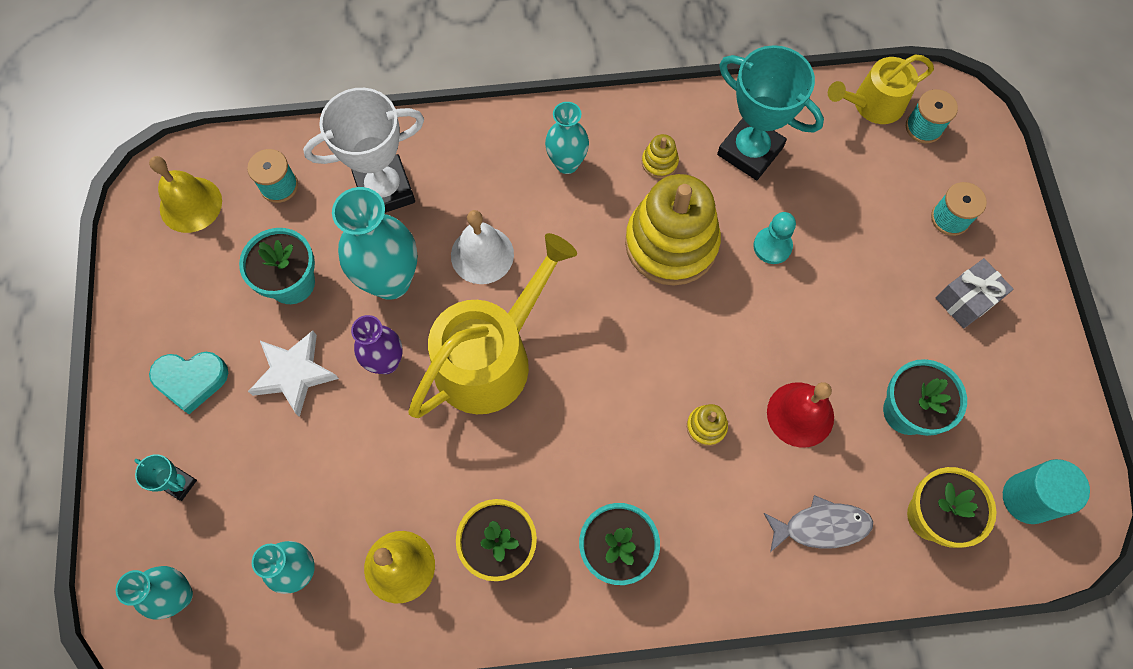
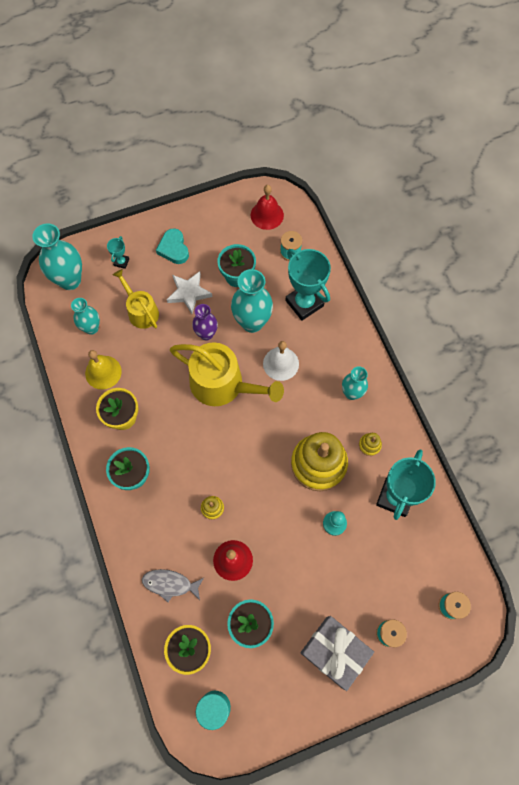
camera: 75 degrees right, 0 degrees up
turquoise vase [116,566,193,620] -> turquoise vase [32,223,82,290], size x1.64
yellow bell [149,156,222,233] -> red bell [251,185,284,230]
white trophy [303,88,424,213] -> turquoise trophy [285,249,331,321]
grey fish [764,495,873,552] -> grey fish turned 120 degrees clockwise [142,569,204,602]
yellow watering can [828,55,934,124] -> yellow watering can moved to [113,269,159,329]
grey gift [936,258,1014,328] -> grey gift [301,616,374,691], size x1.70

